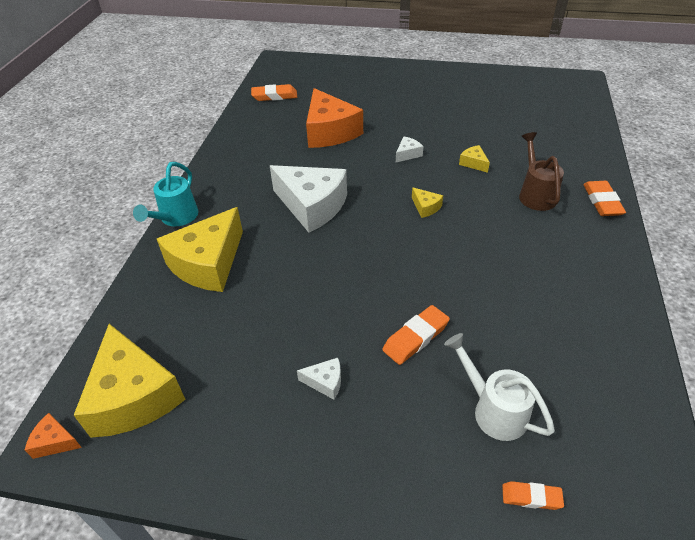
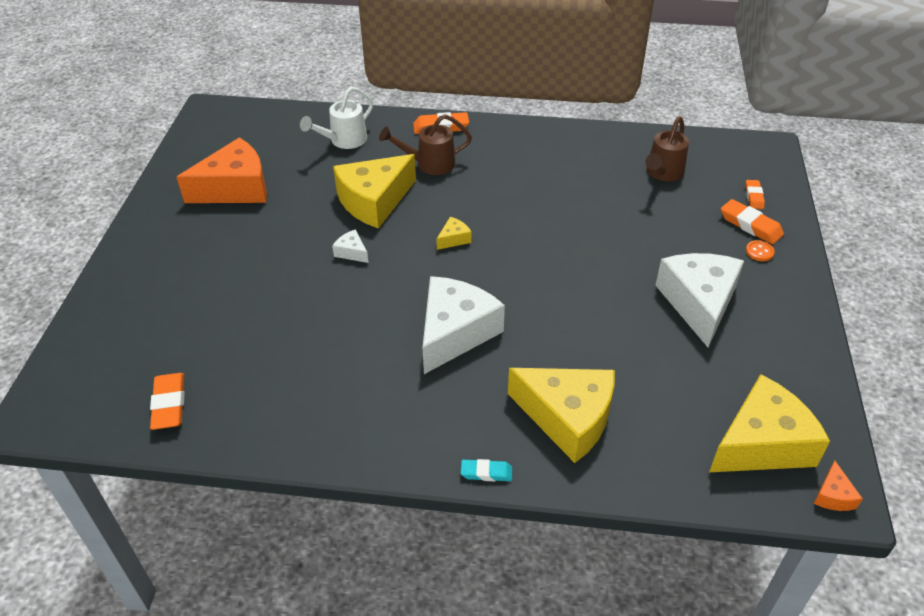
camera: 95 degrees left, 0 degrees up
turquoise watering can [133,162,198,226] -> turquoise eraser [461,459,512,481]
white cheese [297,358,341,400] -> white cheese [655,253,744,347], size x2.39
orange cheese [306,88,363,148] -> orange cheese moved to [177,137,267,203]
orange eraser [382,305,450,365] -> orange eraser moved to [721,199,784,244]
white watering can [444,333,555,441] -> white watering can moved to [300,87,373,149]
yellow cheese [459,145,490,173] -> yellow cheese [333,154,416,229], size x2.39
none -> brown watering can [645,116,689,181]
none -> orange button [746,240,775,261]

